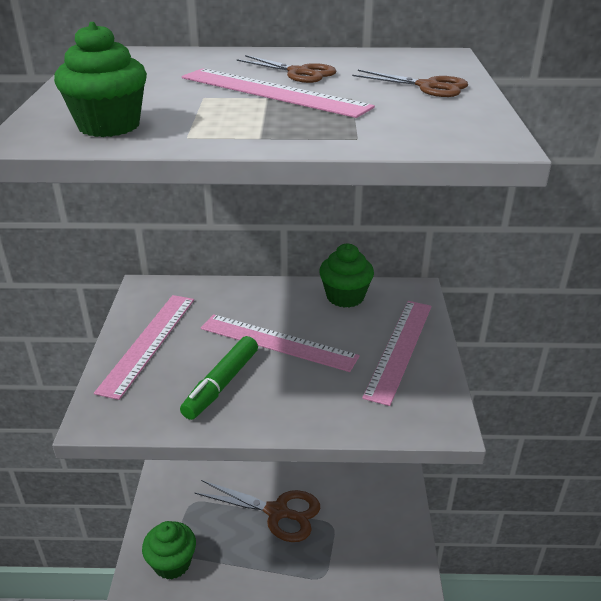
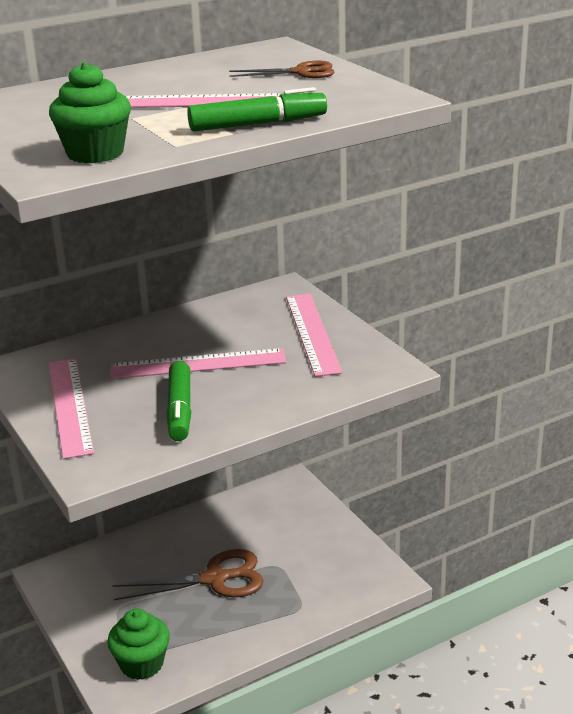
camera: 30 degrees left, 5 degrees down
brown scissors [237,55,337,83] -> none
green cupcake [319,244,374,308] -> none
none -> green marker [187,87,327,132]

